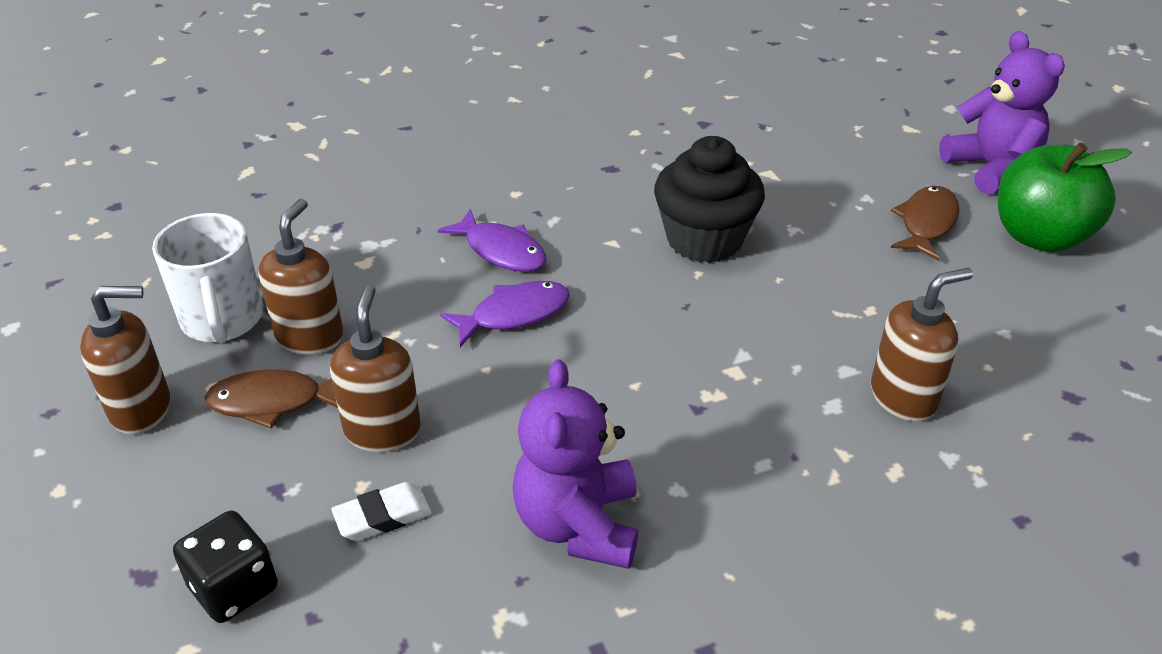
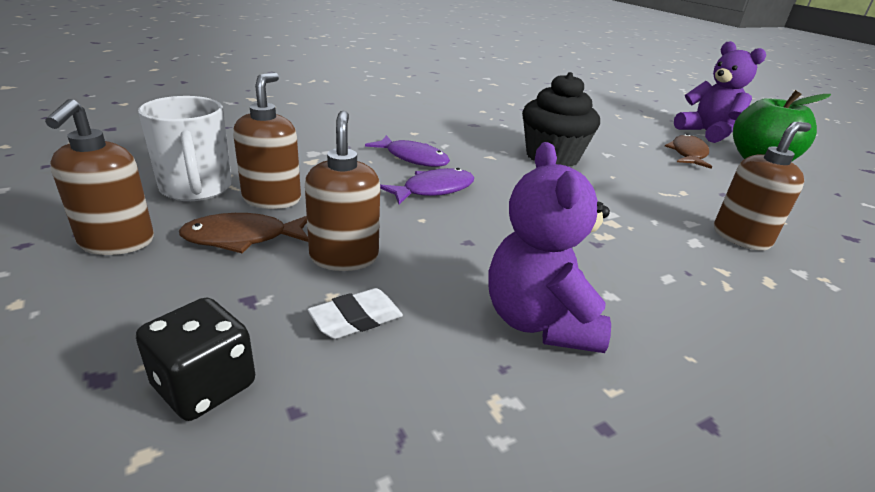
camera: 10 degrees left, 10 degrees down
brown soap dispenser [80,286,170,434] -> brown soap dispenser turned 105 degrees clockwise [45,99,154,255]

